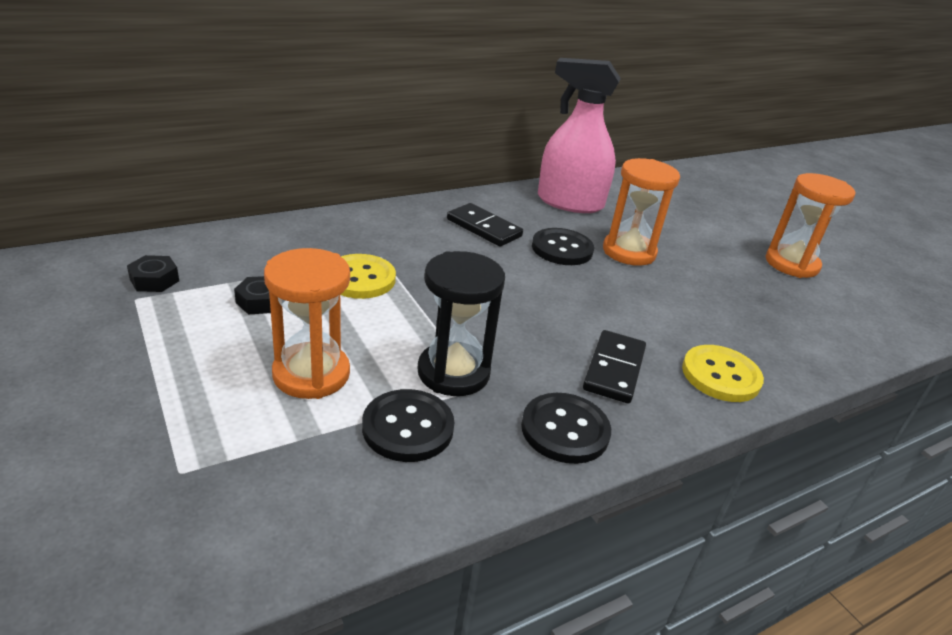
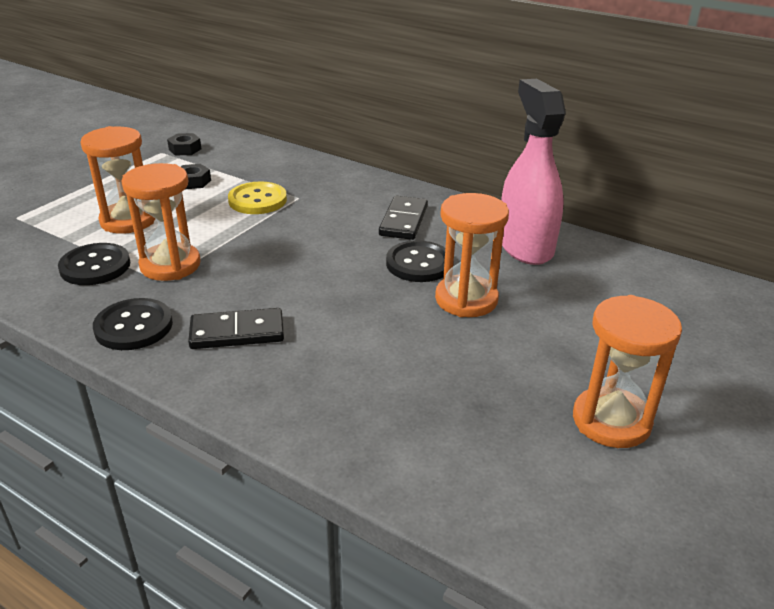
camera: 65 degrees right, 0 degrees up
black hourglass [417,251,505,396] -> orange hourglass [121,163,201,281]
yellow button [682,345,764,402] -> none

